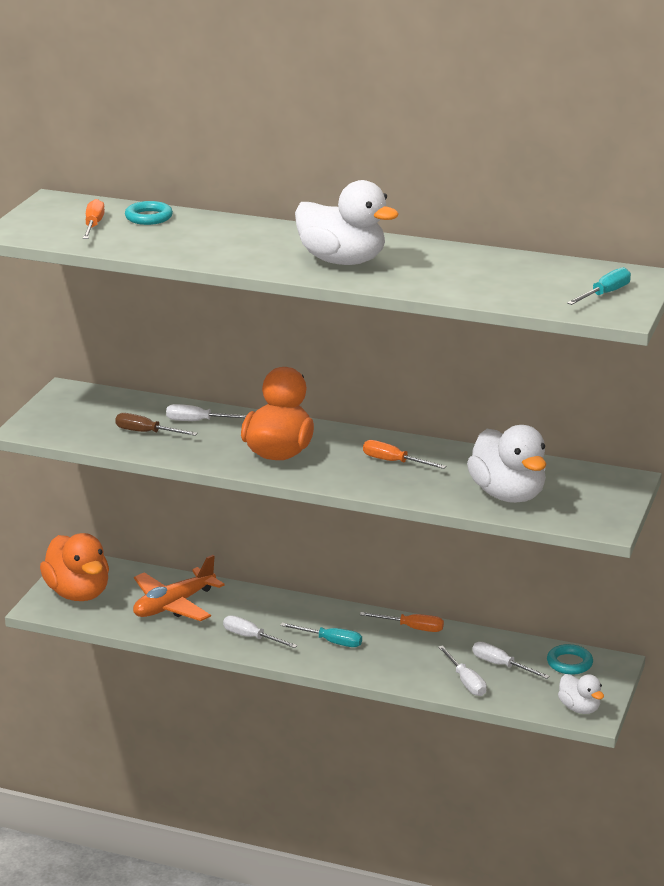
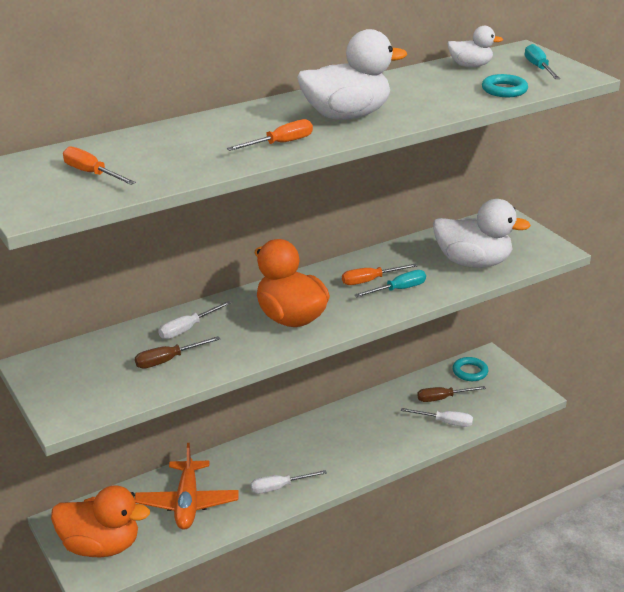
camera: 50 degrees left, 5 degrees up
turquoise ring [125,201,173,225] -> turquoise ring moved to [482,74,528,97]
turquoise screwdriver [280,623,362,647] -> turquoise screwdriver moved to [354,270,426,298]
orange screwdriver [360,612,444,632] -> orange screwdriver moved to [227,119,313,151]
white screwdriver [472,642,550,679] -> brown screwdriver [417,386,486,402]
white duck [558,674,604,714] -> white duck moved to [447,26,503,67]

